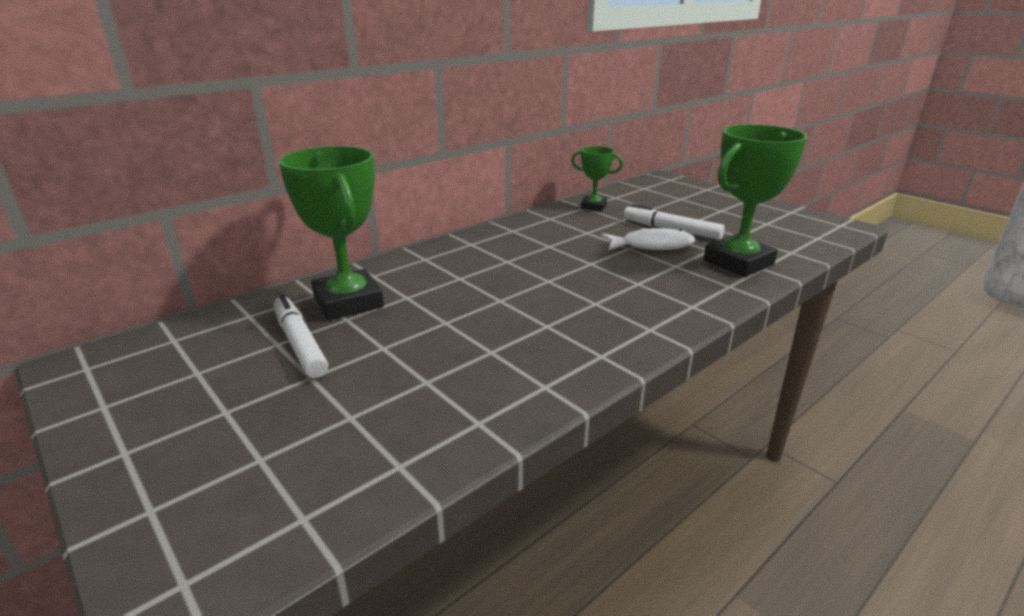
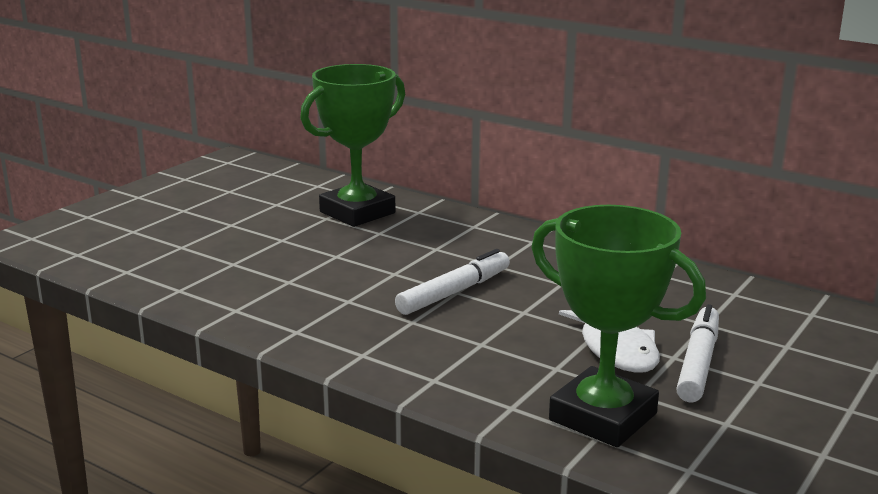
camera: 75 degrees right, 5 degrees down
white marker [273,294,328,378] -> white marker moved to [395,249,510,315]
green trophy [571,146,623,211] -> none

